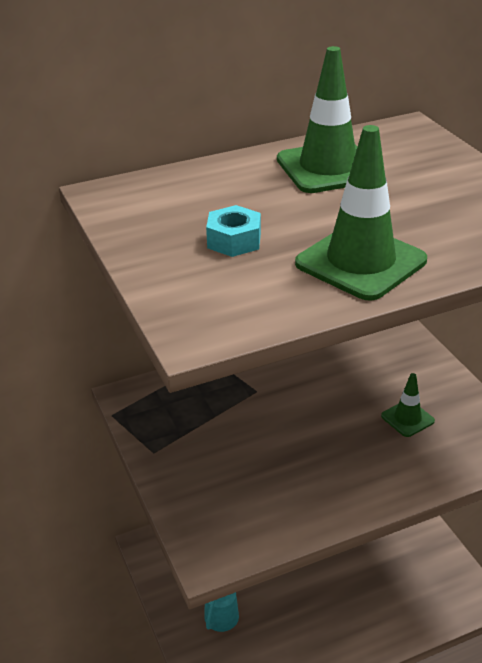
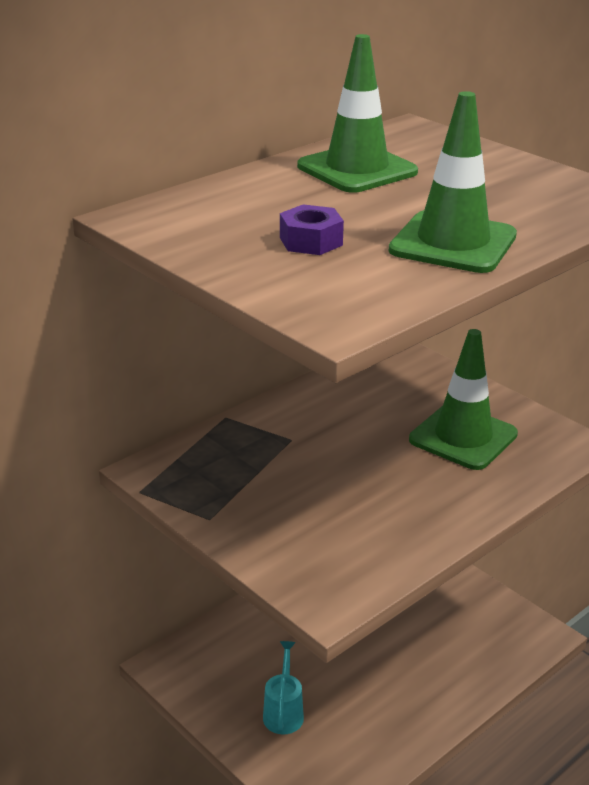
camera: 20 degrees left, 5 degrees down
turquoise nut [206,205,261,257] -> purple nut [280,204,344,255]
green traffic cone [381,373,435,437] -> green traffic cone [409,329,518,470], size x1.92

